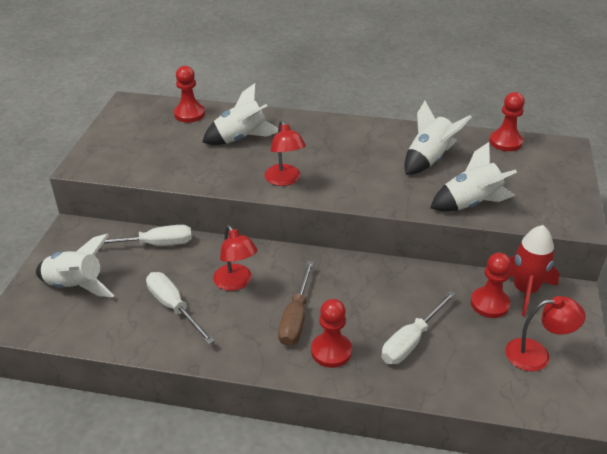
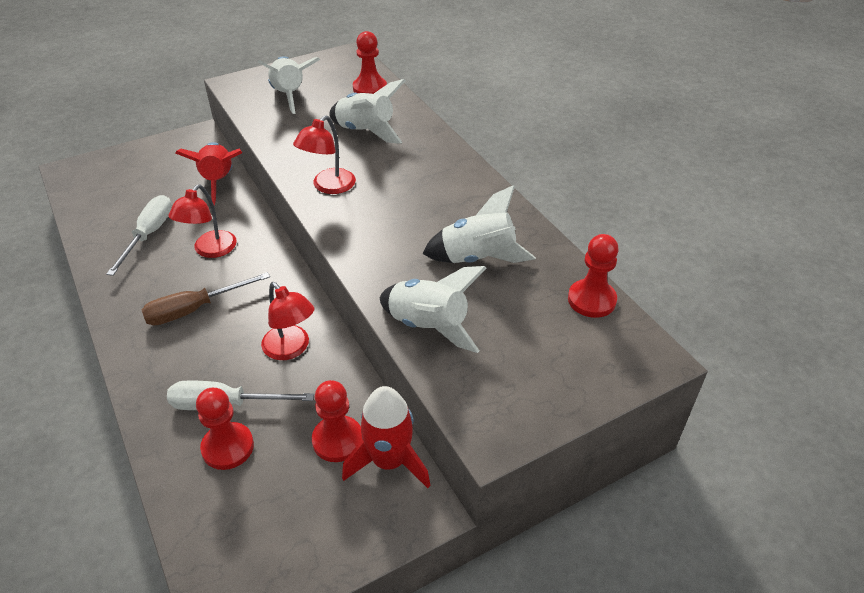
camera: 50 degrees right, 5 degrees up
white rocket [36,234,114,297] -> white rocket moved to [258,57,320,114]
white screwdriver [87,225,192,246] -> red rocket [175,142,242,205]
red pawn [311,299,352,368] -> red pawn moved to [196,388,254,470]
red lamp [505,296,585,371] -> red lamp moved to [261,282,314,360]

